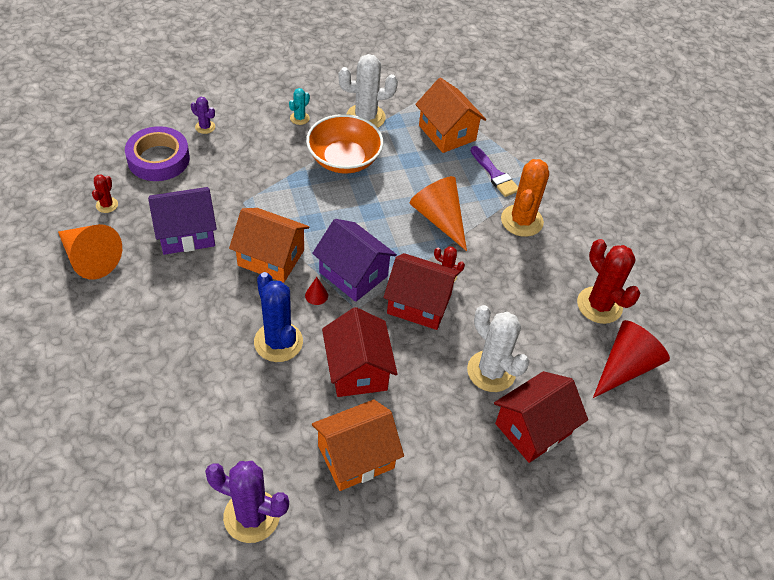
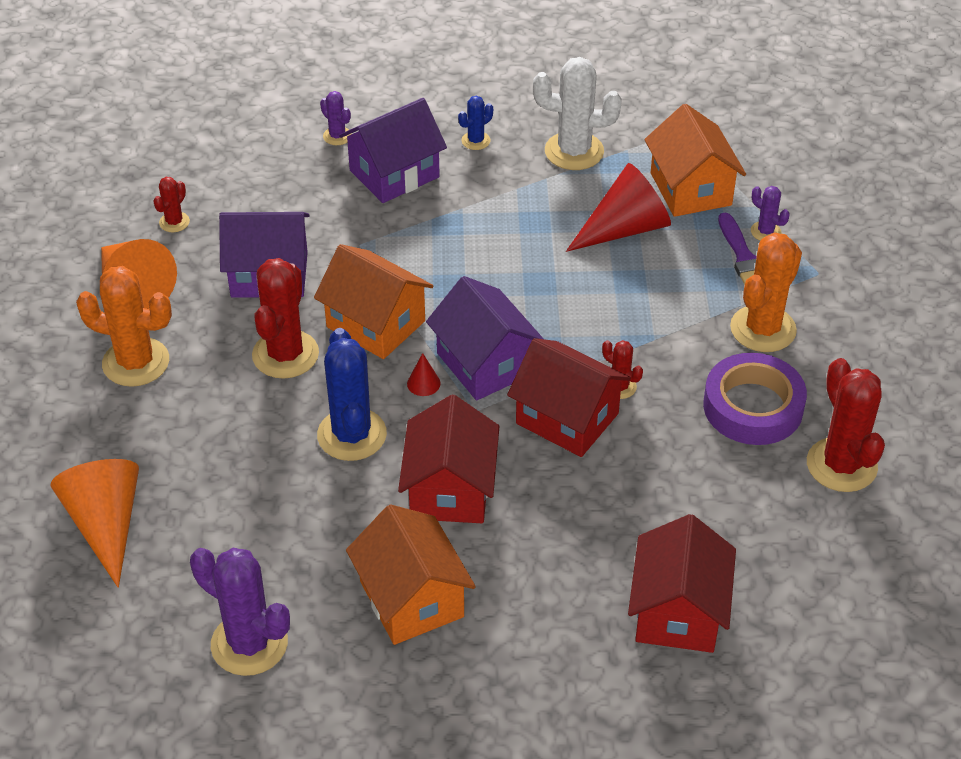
camera: 20 degrees right, 5 degrees down
purple tape [125,126,190,181] -> purple tape moved to [703,353,807,445]
turquoise cactus [289,88,310,125] -> blue cactus [458,96,493,150]
orange bowl [306,114,383,174] -> none
orange house [312,399,404,491] -> orange house turned 75 degrees clockwise [346,504,476,645]
orange cone [410,176,467,251] -> orange cone moved to [50,459,139,588]
white cactus [467,305,530,392] -> none
red house [494,371,588,463] -> red house turned 60 degrees counterclockwise [628,514,736,653]
red cone [593,320,670,398] -> red cone moved to [566,163,671,252]
none -> orange cactus [76,266,172,387]
none -> red cactus [252,258,319,379]
none -> purple house [339,98,447,203]
none -> purple cactus [751,186,790,240]

